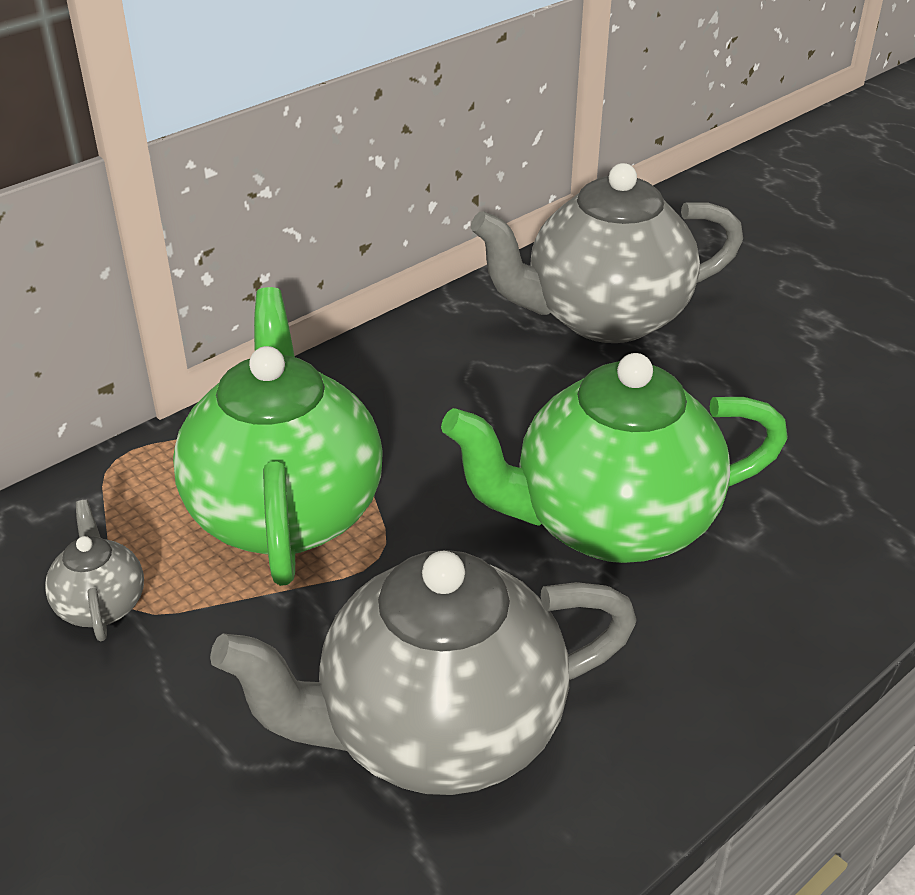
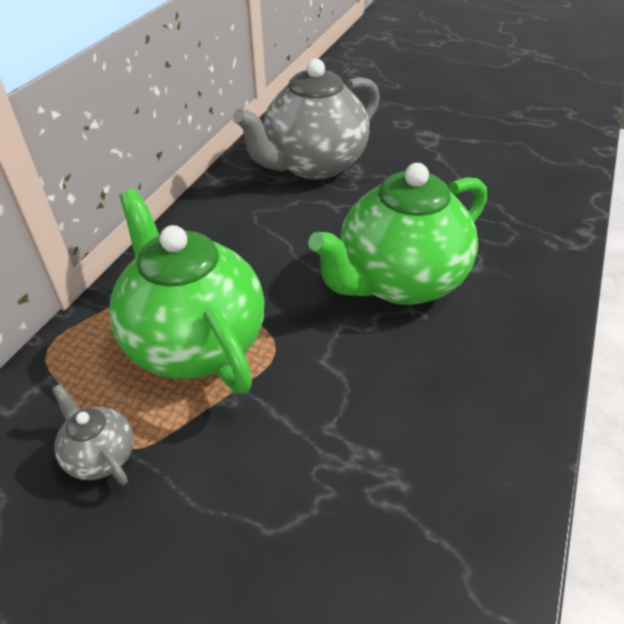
camera: 25 degrees left, 5 degrees up
grey teapot [210,550,637,795] -> none

